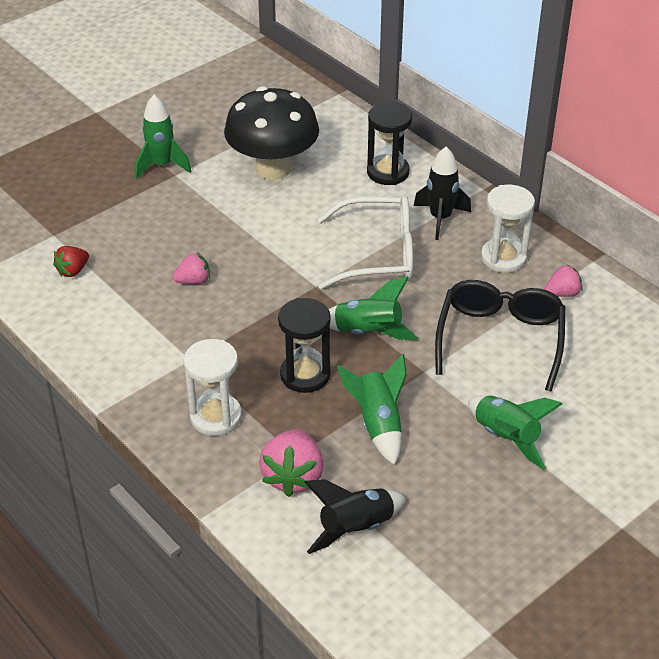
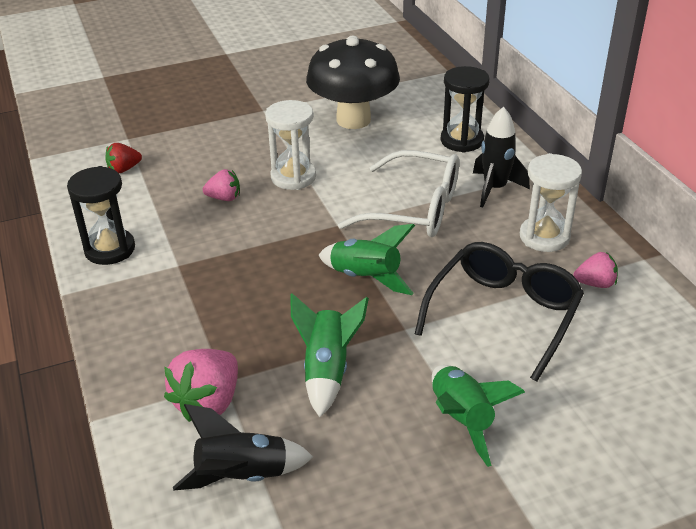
camera: 20 degrees right, 5 degrees down
green rocket [135,95,191,179] -> none
white hourglass [183,339,242,436] -> white hourglass moved to [265,100,316,190]
black hourglass [278,298,331,393] -> black hourglass moved to [67,166,135,265]

